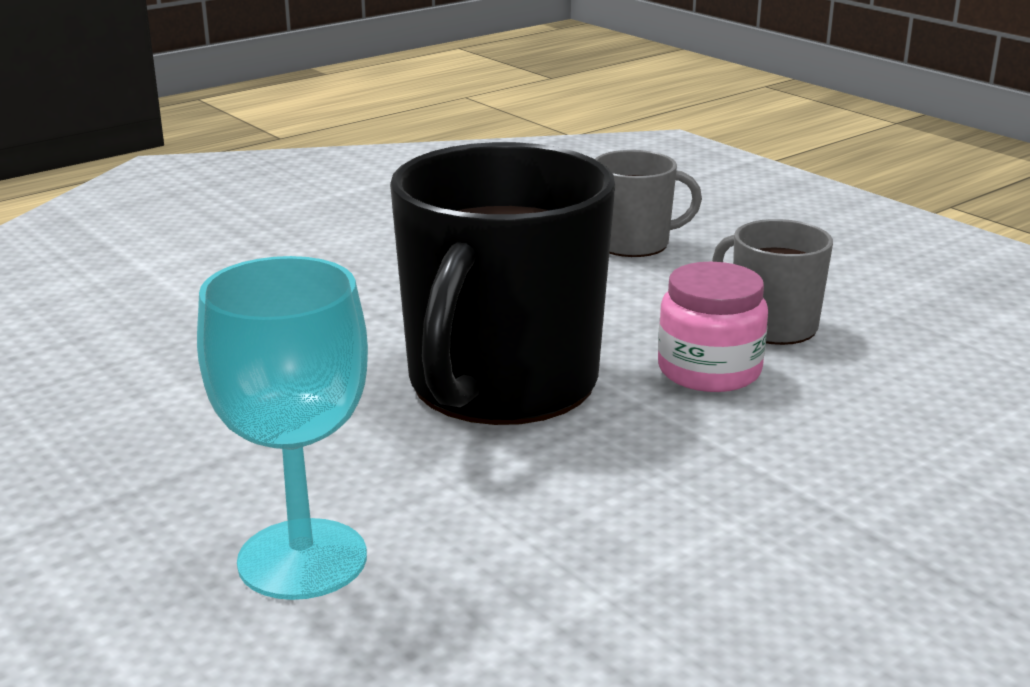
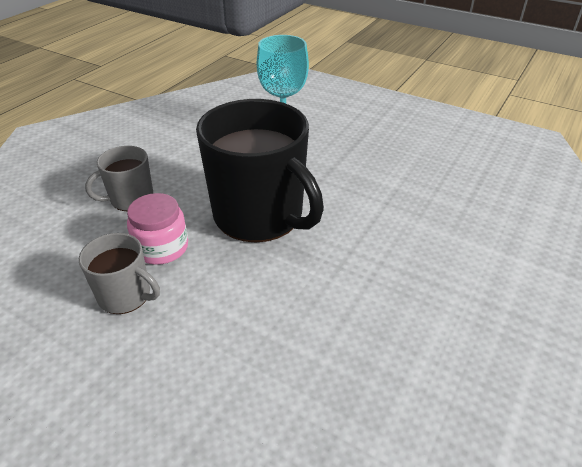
camera: 160 degrees right, 15 degrees up
black mug [390,142,615,425] -> black mug turned 135 degrees clockwise [196,99,324,243]
grey mug [595,150,702,257] -> grey mug moved to [85,146,153,211]

